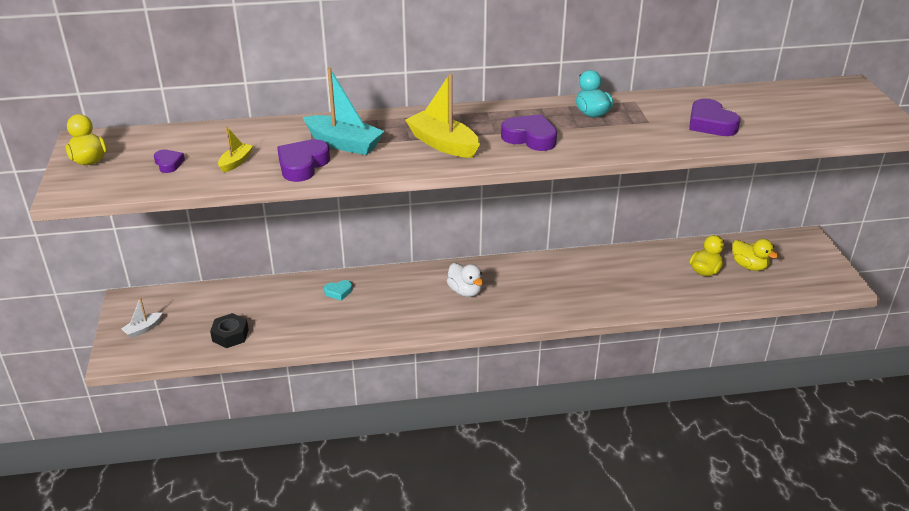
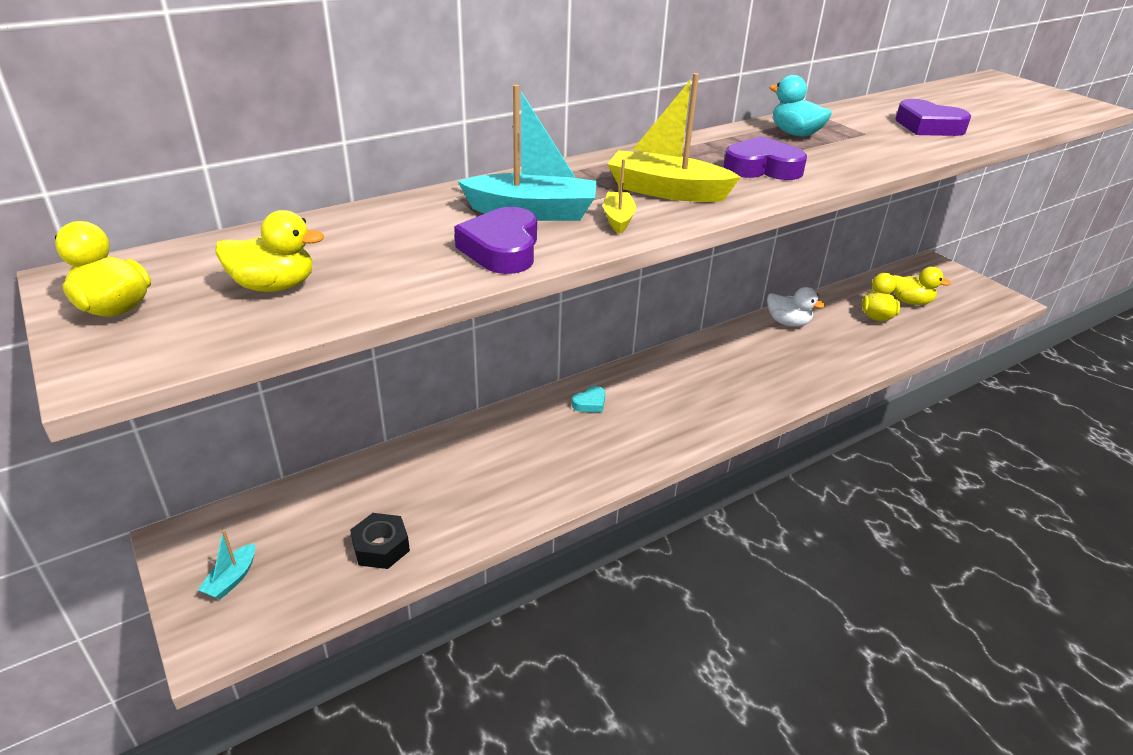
camera: 25 degrees left, 0 degrees up
white boat [121,297,162,338] -> turquoise boat [198,530,255,600]
purple heart [154,150,185,173] -> yellow duck [216,210,324,292]
yellow boat [218,126,253,173] -> yellow boat moved to [603,159,636,234]
turquoise heart [324,280,352,301] -> turquoise heart moved to [572,386,605,412]
white duck [447,263,484,297] -> white duck moved to [767,287,825,327]

